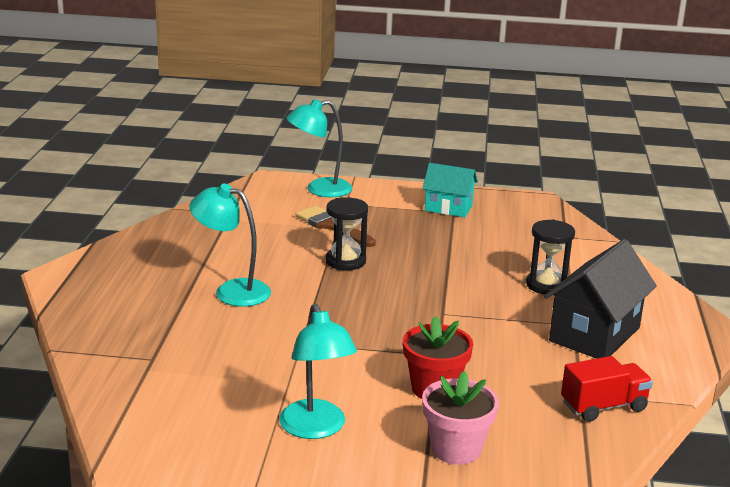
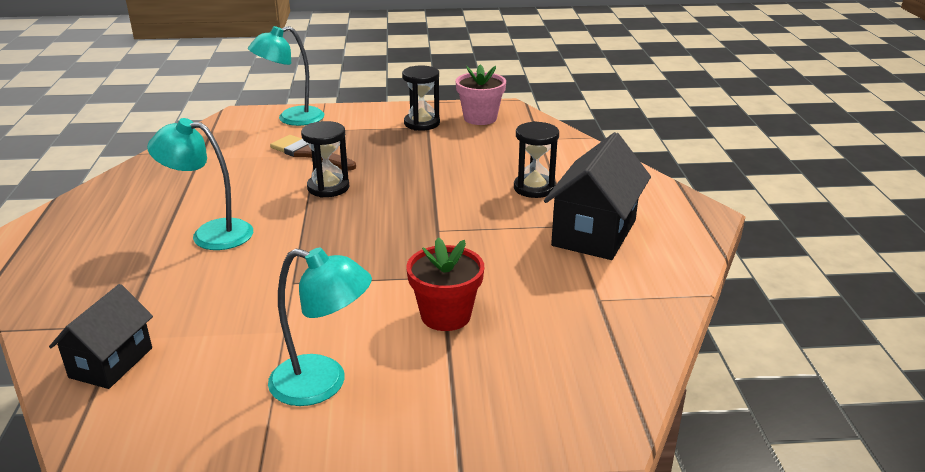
camera: 10 degrees left, 5 degrees up
turquoise lamp [279,304,357,439] -> turquoise lamp turned 45 degrees counterclockwise [268,247,372,406]
pink flower pot [422,371,499,465] -> pink flower pot moved to [456,64,506,125]
turquoise house [423,163,478,217] -> black hourglass [402,66,440,131]
red truck [561,356,653,422] -> none
none -> black house [49,284,153,389]

